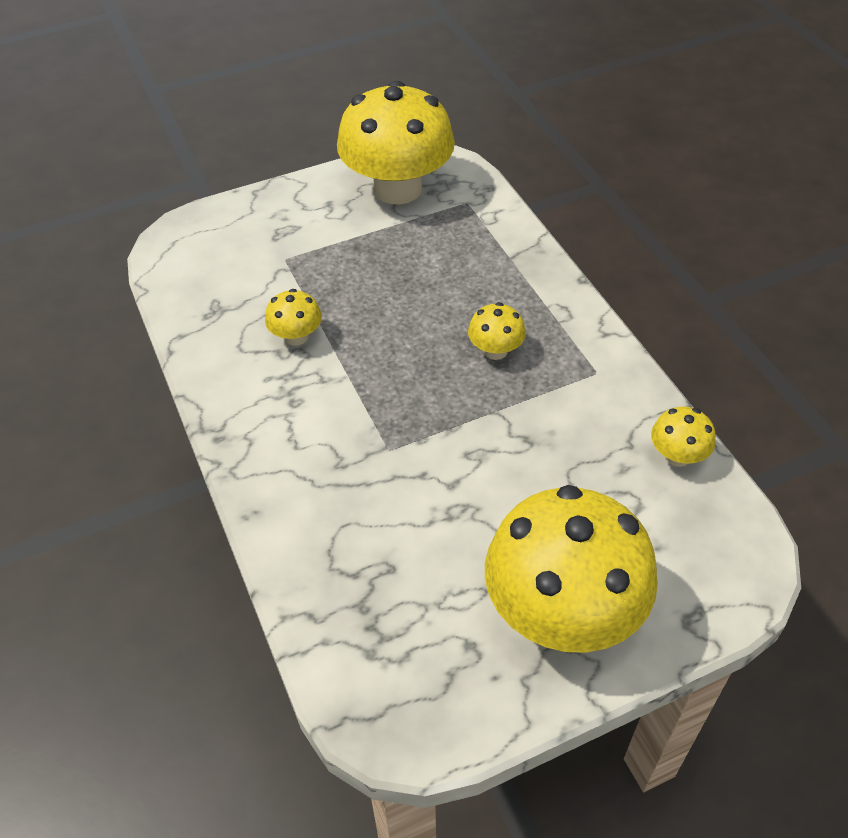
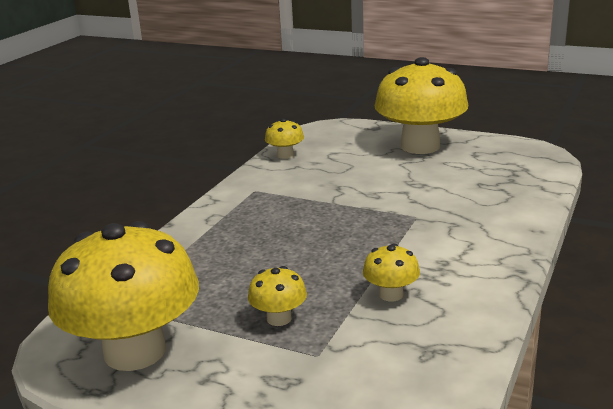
camera: 130 degrees left, 25 degrees down
yellow mushroom [468,302,526,360] -> yellow mushroom moved to [248,266,307,326]

